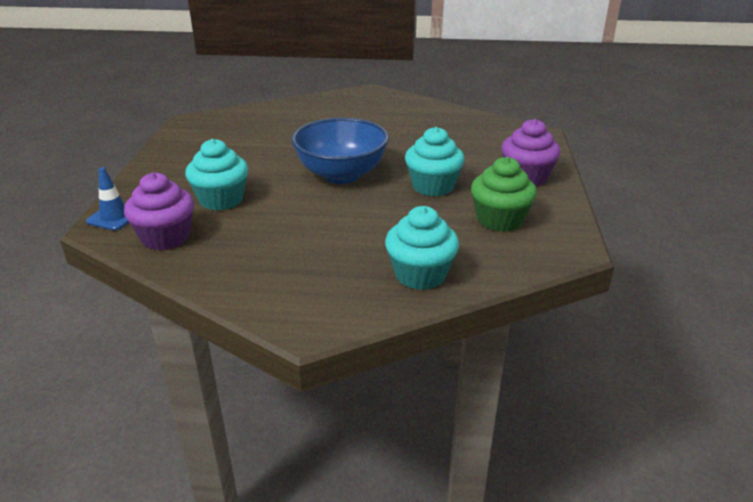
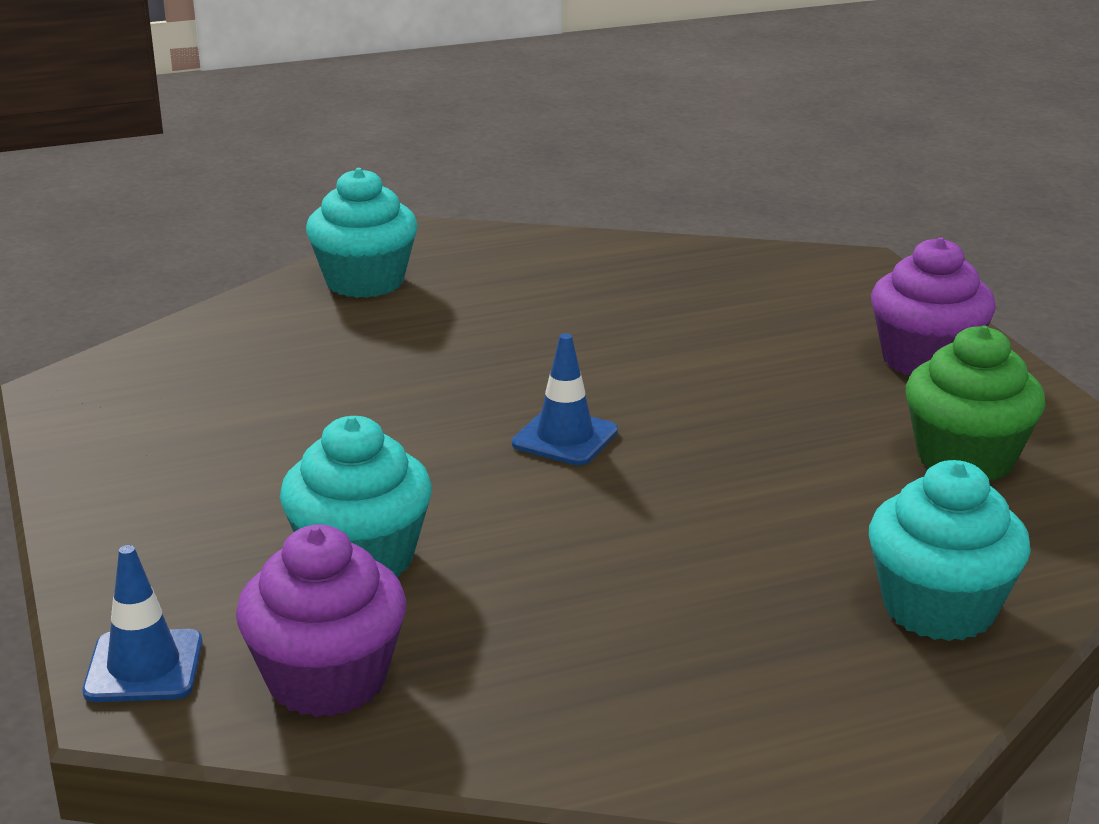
camera: 25 degrees left, 5 degrees down
blue bowl [292,118,389,184] -> blue traffic cone [512,333,618,465]
turquoise cupcake [405,127,465,196] -> turquoise cupcake moved to [306,168,418,298]

